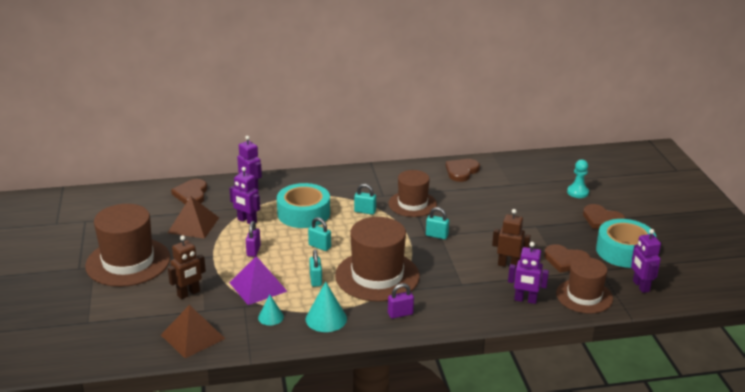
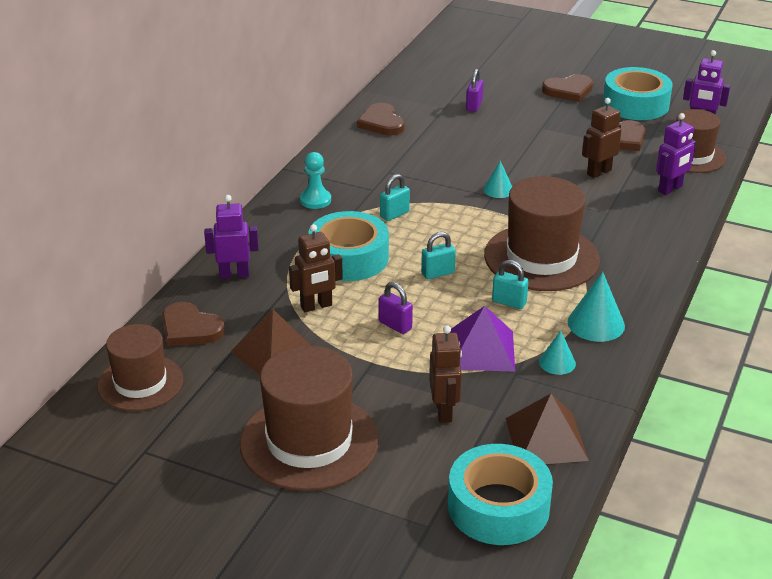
camera: 55 degrees left, 5 degrees up
purple robot [229,167,260,224] -> brown robot [289,224,343,312]
purple padlock [388,283,414,318] -> purple padlock moved to [466,69,483,112]
brown hat [389,170,437,217] -> brown hat moved to [97,324,183,411]
turquoise padlock [426,207,449,239] -> turquoise cone [483,161,512,198]
turquoise pawn [567,160,589,198] -> turquoise pawn moved to [300,152,331,209]
none -> turquoise tape [448,444,553,545]

